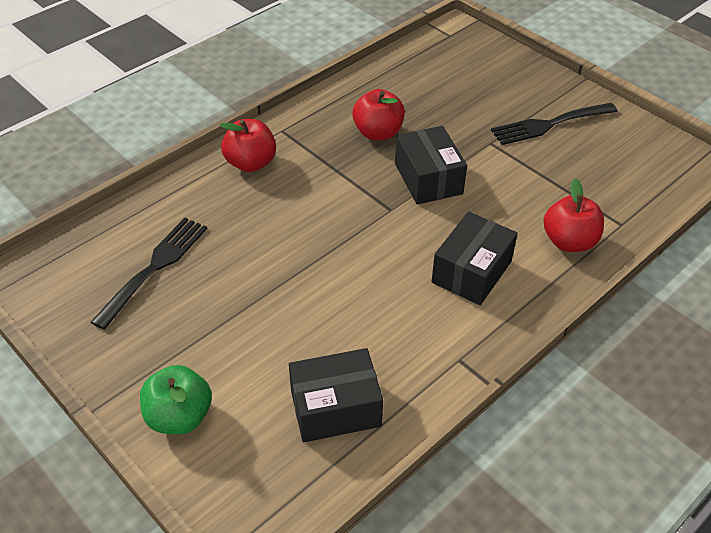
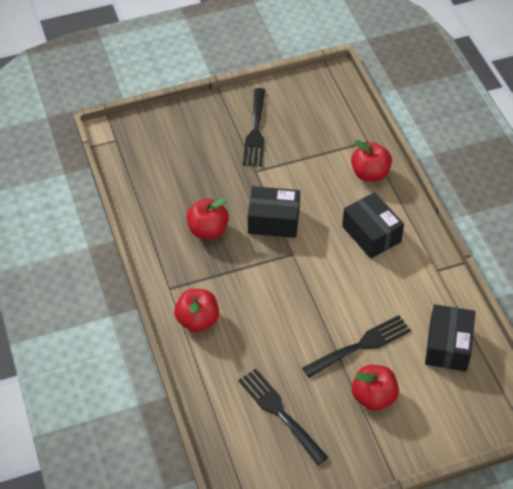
camera: 65 degrees left, 5 degrees up
green apple [140,365,212,434] -> none
none -> black fork [302,315,411,378]
none -> red apple [352,365,399,411]

